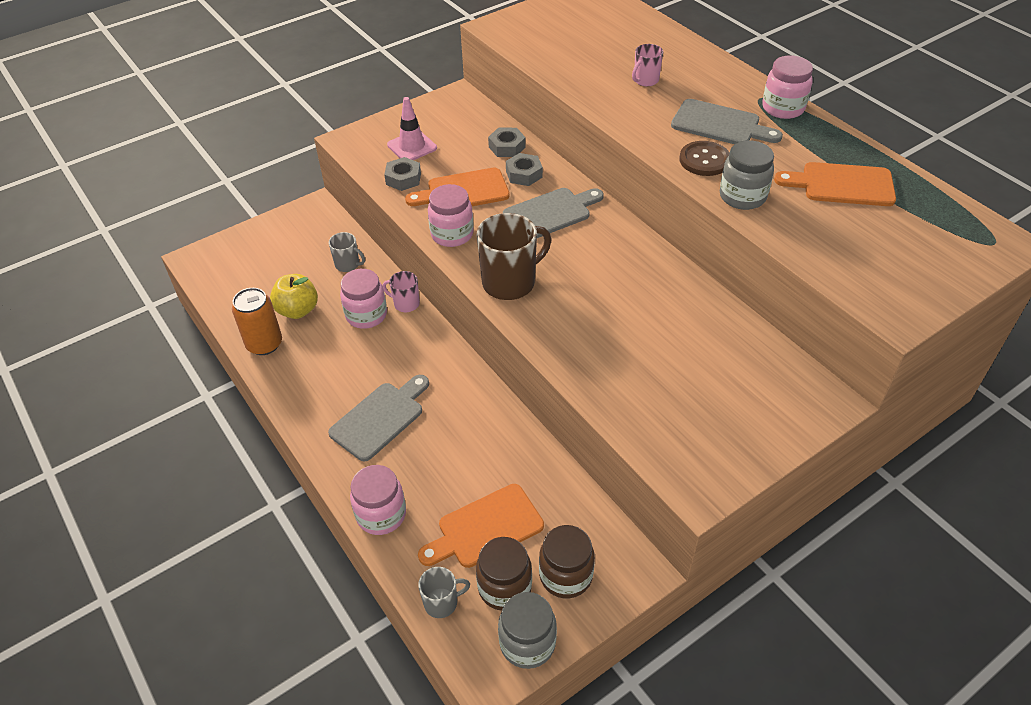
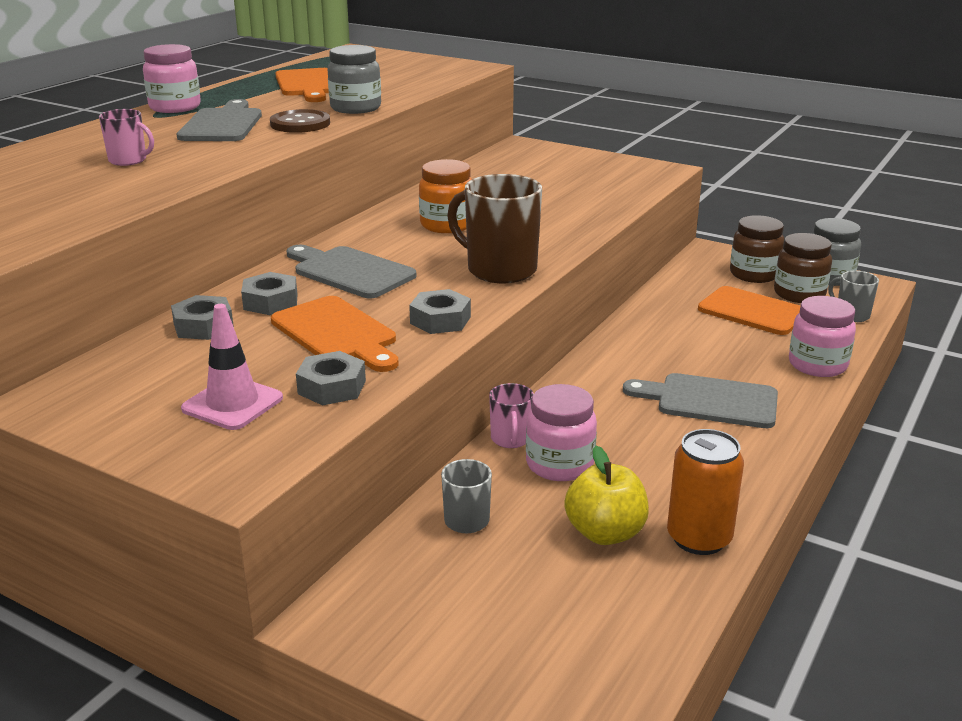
camera: 115 degrees left, 20 degrees down
pink jar [428,184,474,247] -> grey nut [409,289,471,334]
none -> orange jar [419,159,472,233]

